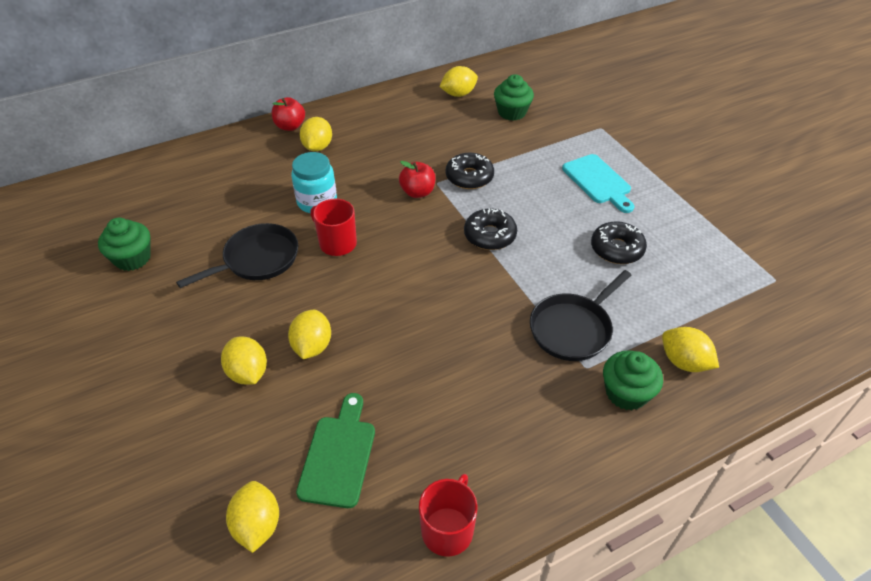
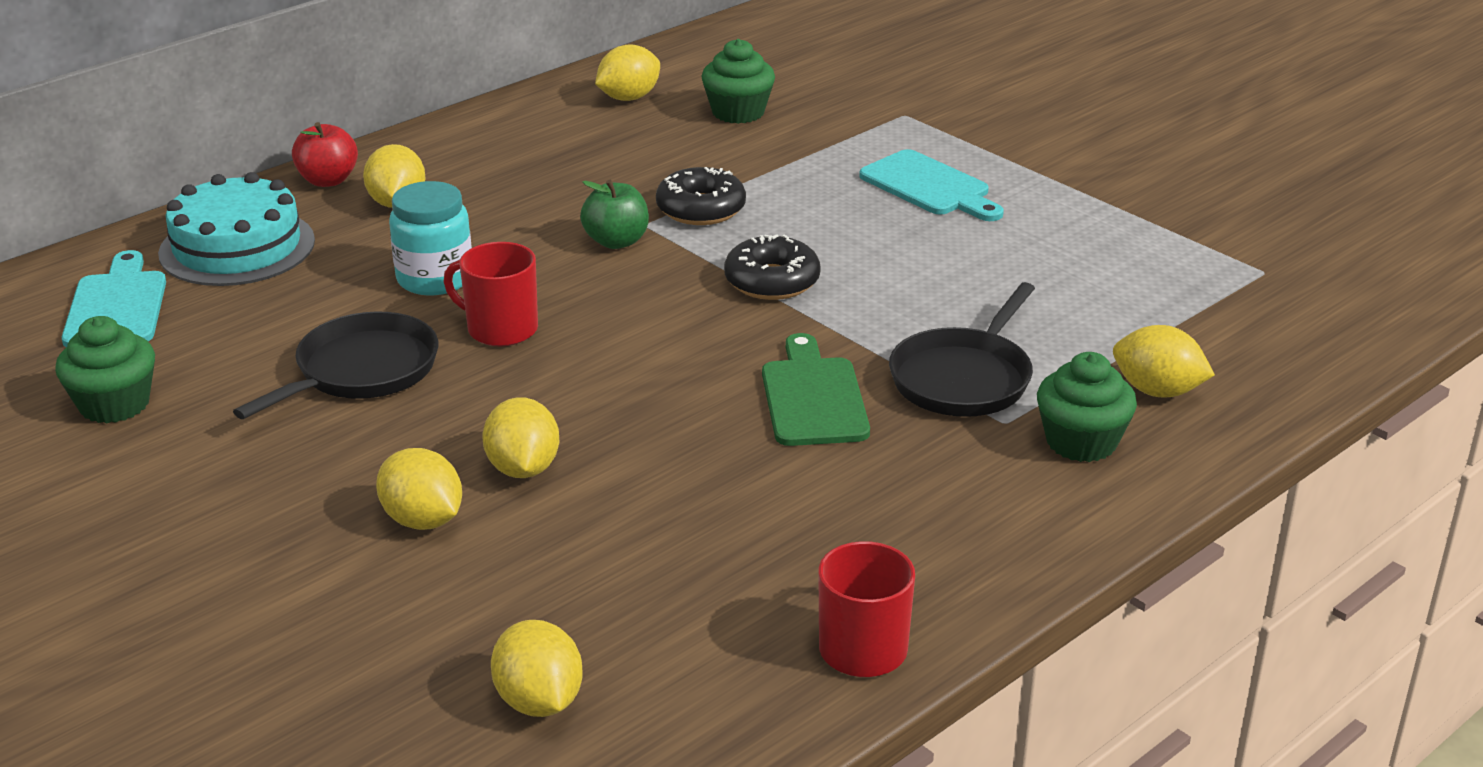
camera: 15 degrees left, 15 degrees down
green cutting board [296,393,375,508] -> green cutting board moved to [762,333,870,446]
red apple [399,161,436,198] -> green apple [580,180,649,249]
black donut [591,221,647,264] -> none
none -> turquoise cutting board [62,250,166,347]
none -> turquoise cake [158,172,315,286]

